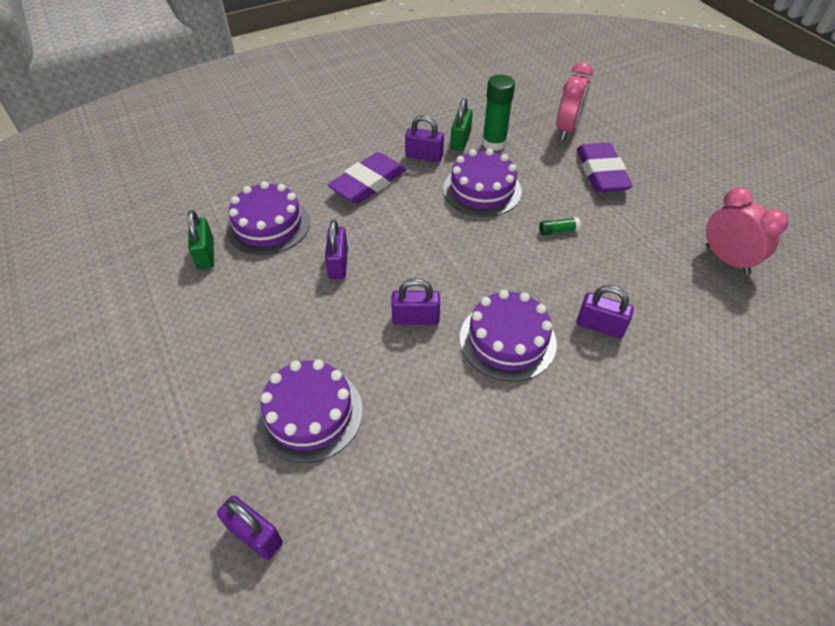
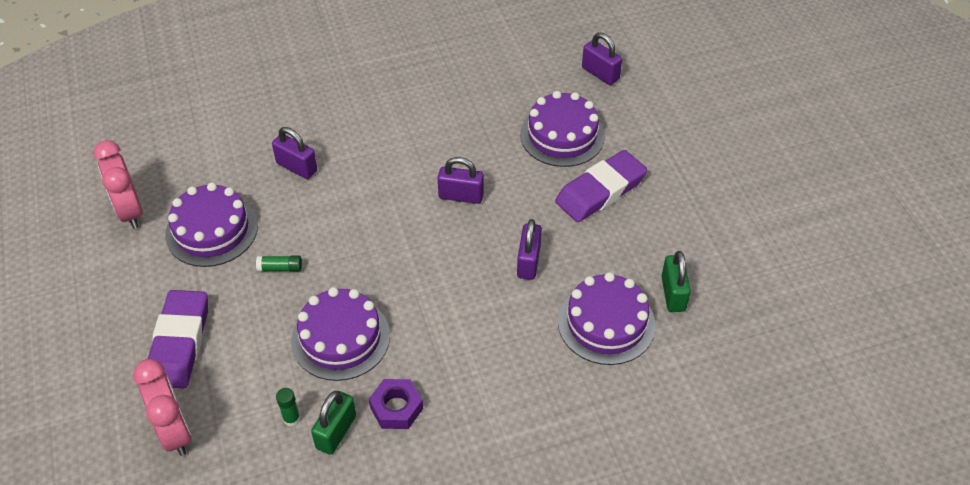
camera: 170 degrees left, 0 degrees up
purple eraser [328,152,406,204] -> purple eraser moved to [555,150,647,222]
purple padlock [405,115,444,162] -> purple nut [369,379,423,429]
purple cake [460,290,557,382] -> purple cake moved to [165,182,258,267]
green glue stick [482,75,515,151] -> green glue stick [276,388,300,427], size x0.49
pink clock [556,62,593,140] -> pink clock turned 120 degrees clockwise [133,359,191,456]

